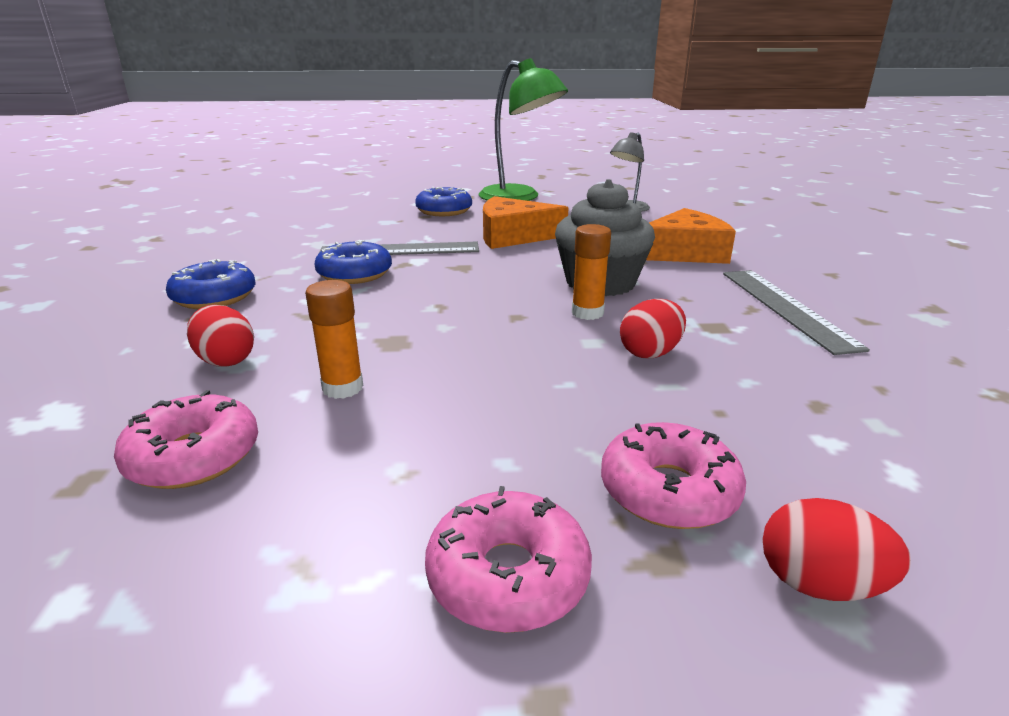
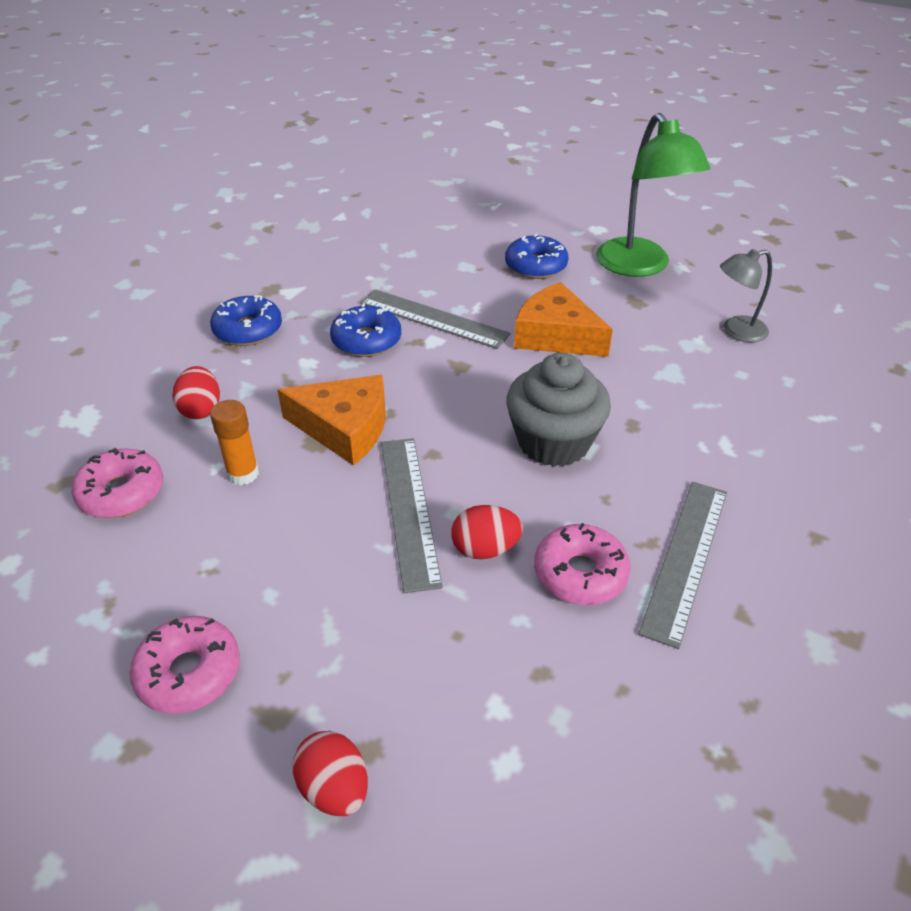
camera: 35 degrees right, 15 degrees up
orange glue stick [572,224,611,320] -> none
pink donut [601,422,746,529] -> pink donut moved to [534,523,631,605]
orange cheese [646,208,736,264] -> orange cheese moved to [277,375,386,466]
none -> grey ruler [381,438,443,593]

